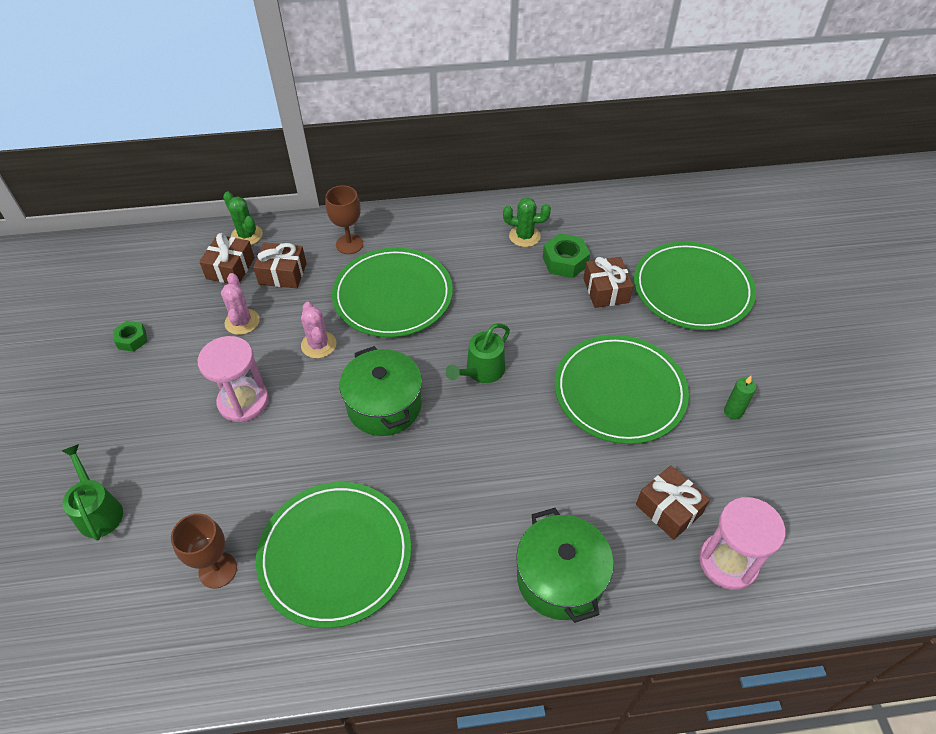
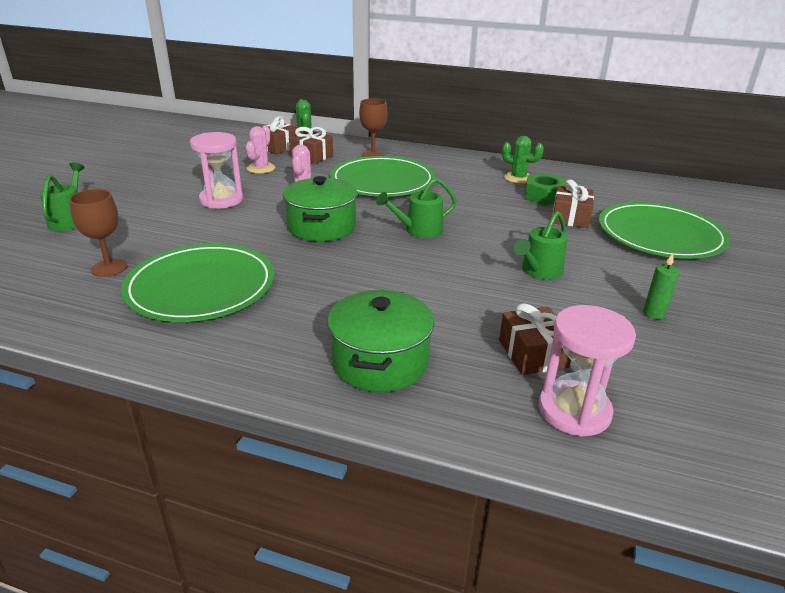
camera: 25 degrees right, 20 degrees down
green nut [113,321,147,352] -> none
green plate [555,335,689,444] -> green watering can [514,211,568,280]

